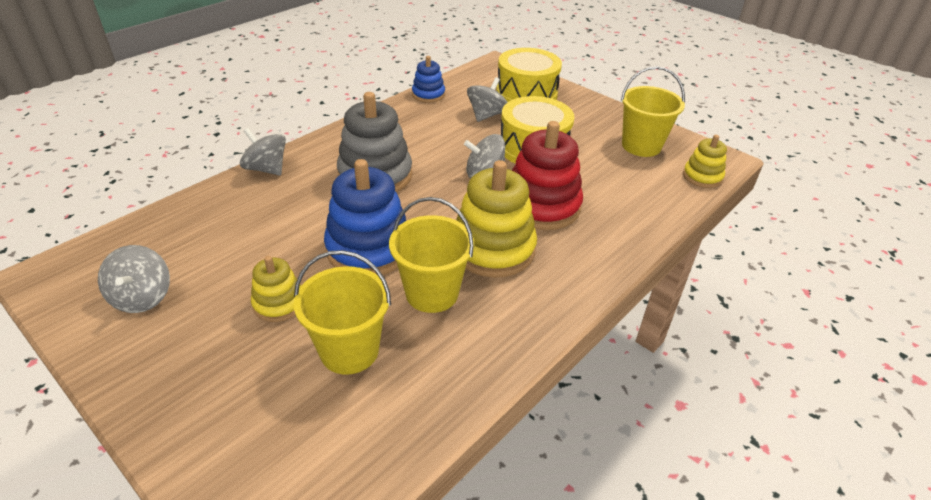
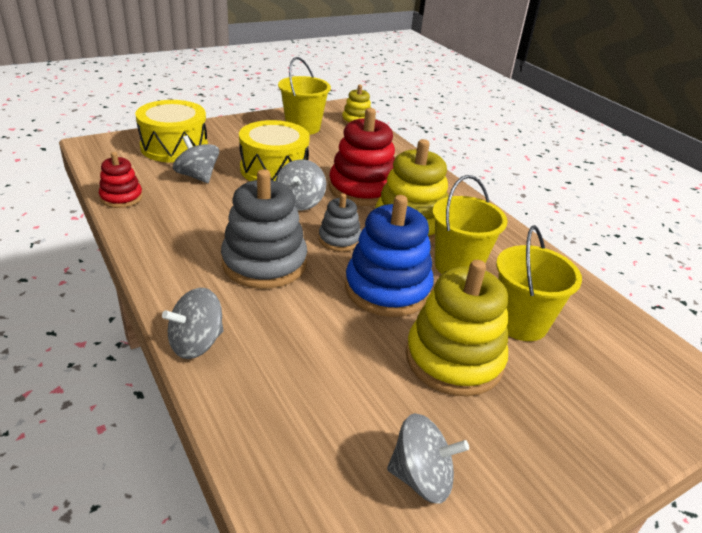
camera: 75 degrees left, 5 degrees down
yellow stacking toy [251,256,301,322] -> yellow stacking toy [406,260,508,397], size x1.84
blue stacking toy [412,56,445,103] -> red stacking toy [99,152,143,208]
none -> grey stacking toy [318,193,361,252]

